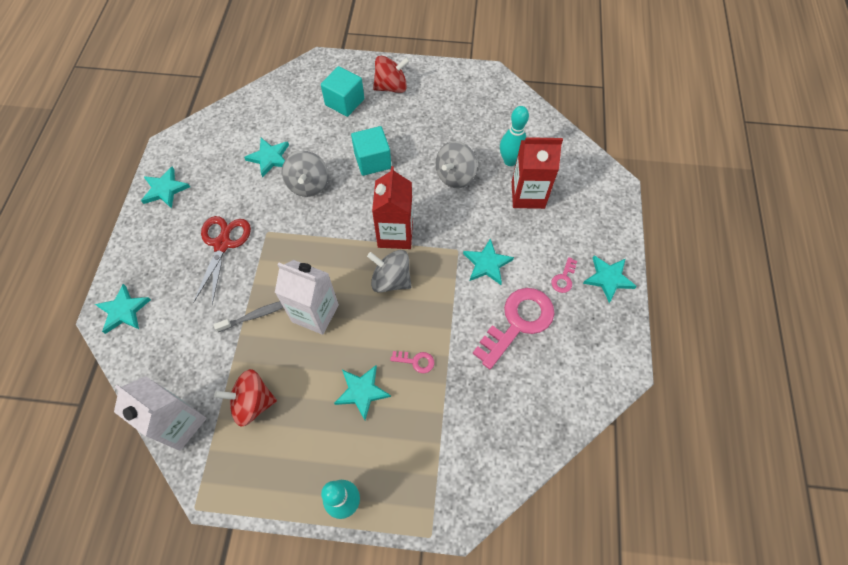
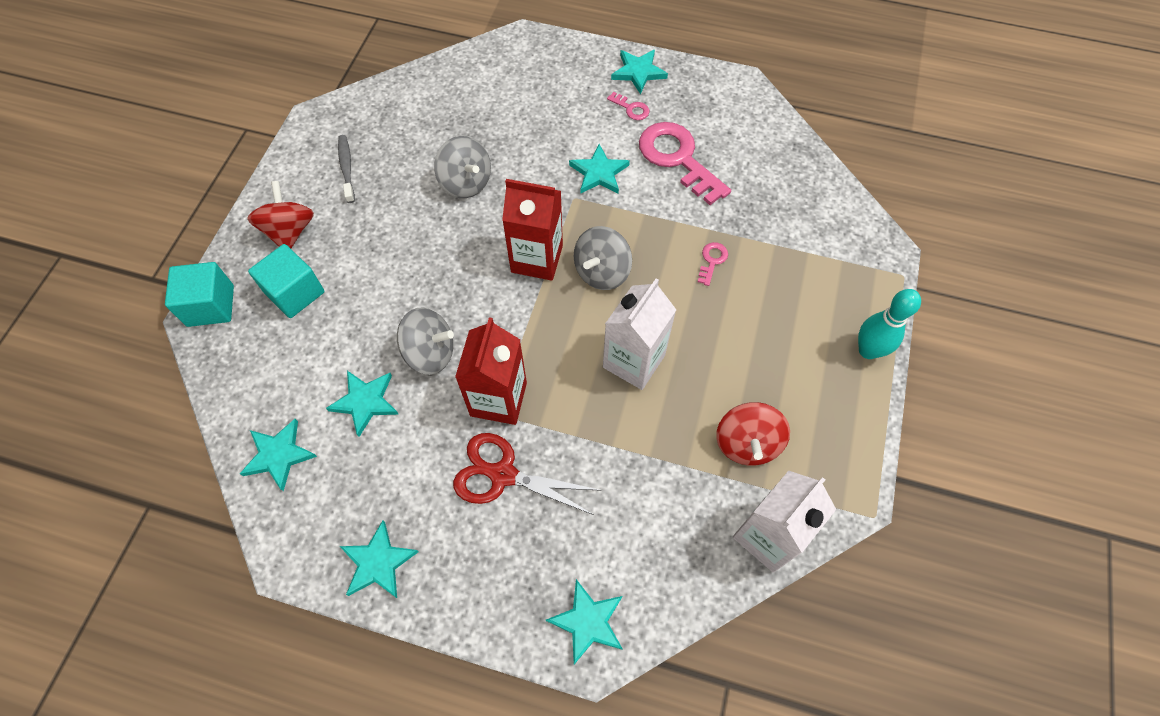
camera: 80 degrees left, 0 degrees up
grey toothbrush [214,301,284,332] -> grey toothbrush moved to [338,135,355,203]
turquoise star [334,365,391,420] -> turquoise star moved to [240,419,317,491]
turquoise cube [351,126,391,176] -> turquoise cube moved to [165,262,234,327]
turquoise bowling pin [500,106,529,166] -> none
red carton [512,137,563,209] -> red carton moved to [455,317,527,425]

